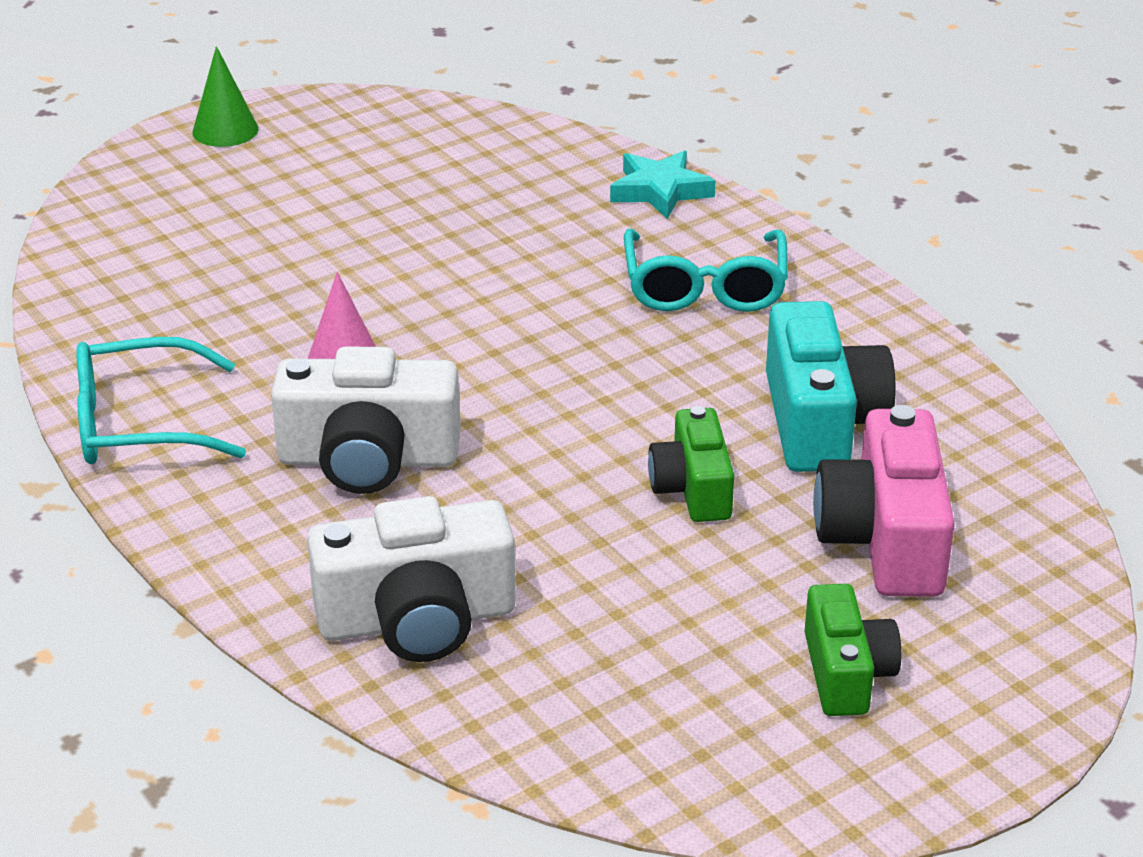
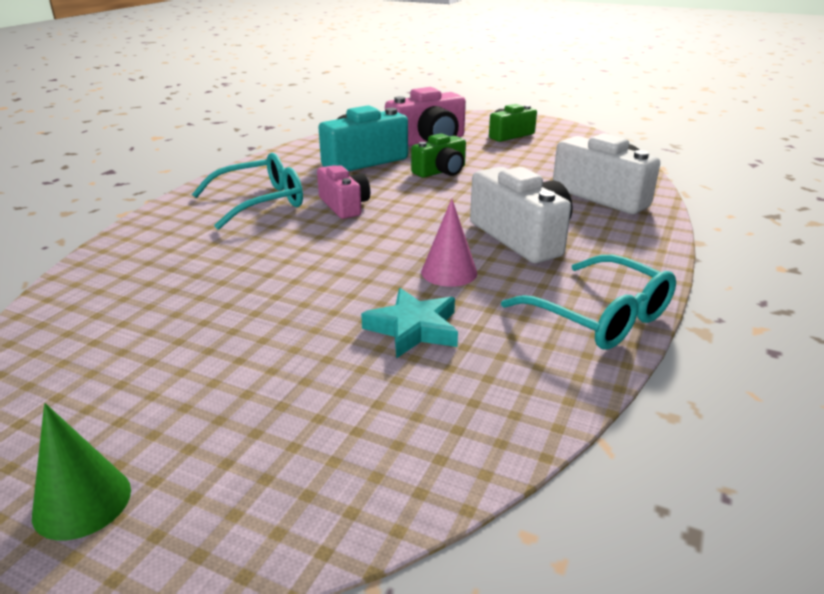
camera: 120 degrees left, 5 degrees down
turquoise star [610,150,716,219] -> turquoise star moved to [361,288,458,358]
none -> pink camera [317,165,370,219]

